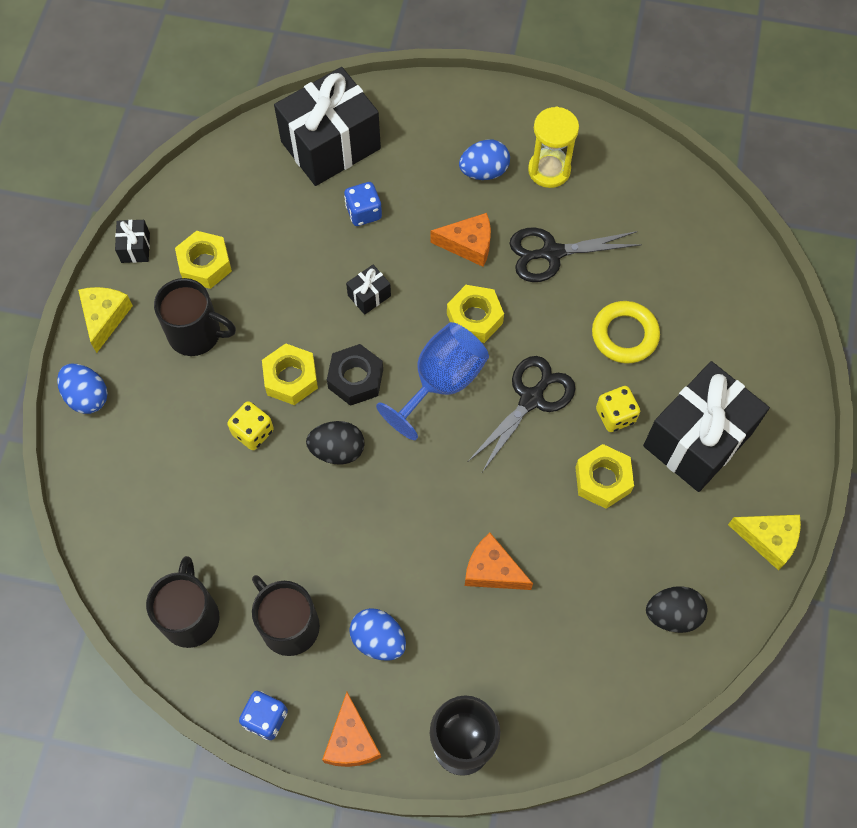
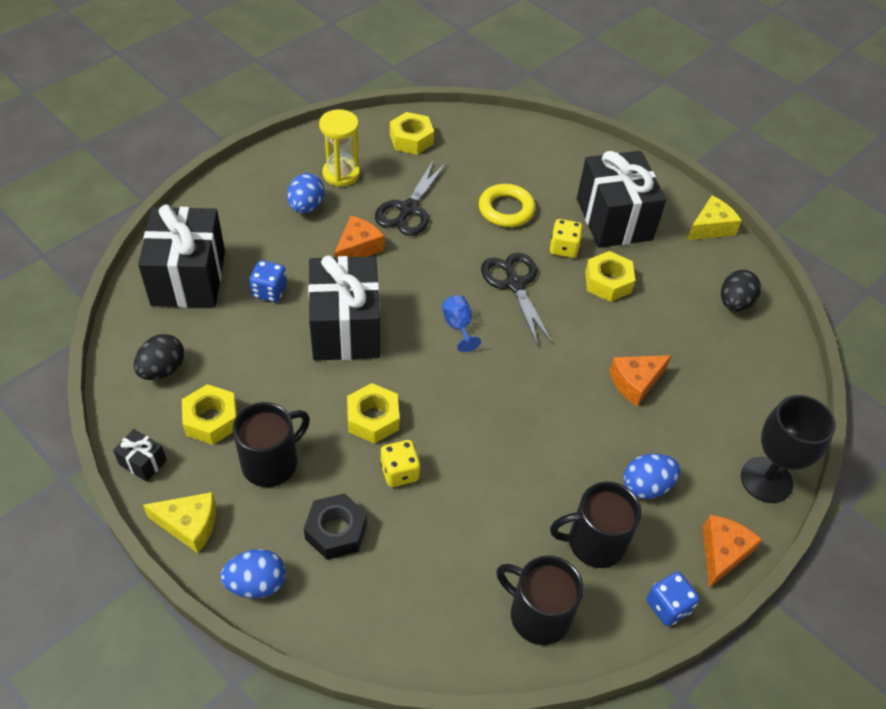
camera: 60 degrees left, 15 degrees down
yellow cheese [78,287,133,353] -> yellow cheese turned 150 degrees clockwise [143,492,216,553]
black egg [306,421,365,465] -> black egg moved to [134,334,184,380]
orange cheese [322,692,381,767] -> orange cheese turned 90 degrees counterclockwise [703,515,762,588]
black nut [327,344,383,406] -> black nut moved to [304,493,367,560]
black gift [346,265,391,315] -> black gift [308,256,380,361], size x2.45
blue goblet [376,322,489,440] -> blue goblet [442,295,481,352], size x0.52
yellow nut [447,285,504,343] -> yellow nut moved to [390,112,434,155]

